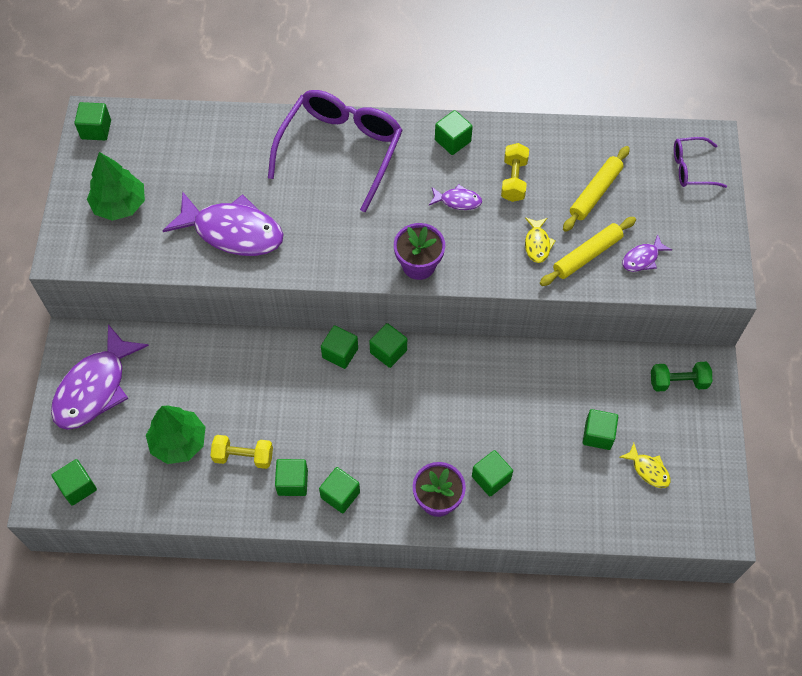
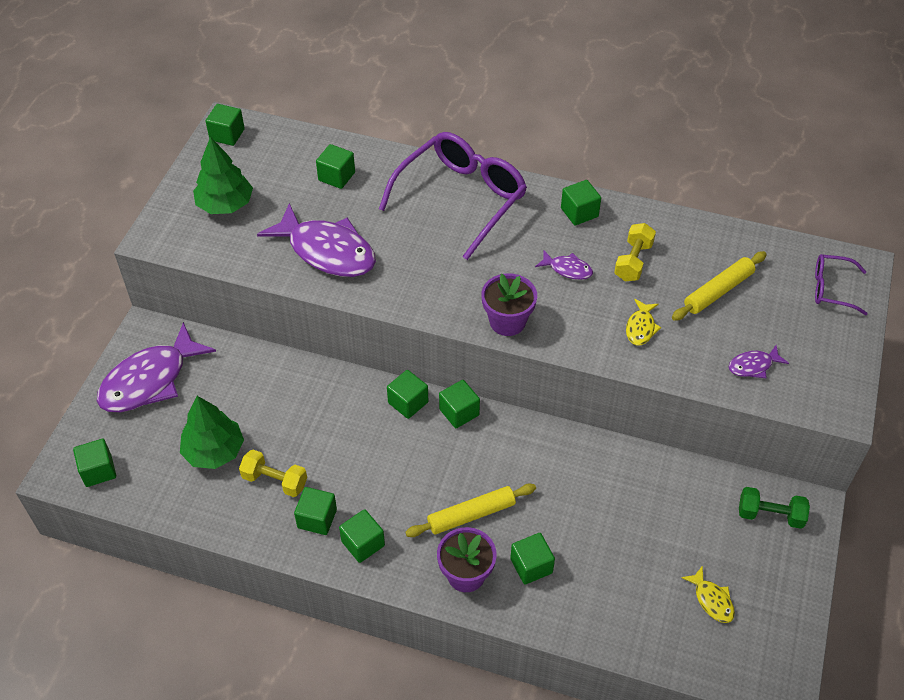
camera: 15 degrees right, 10 degrees down
yellow rolling pin [540,217,636,286] -> yellow rolling pin moved to [405,484,536,537]
green cube [583,409,618,450] -> green cube moved to [316,144,355,189]

